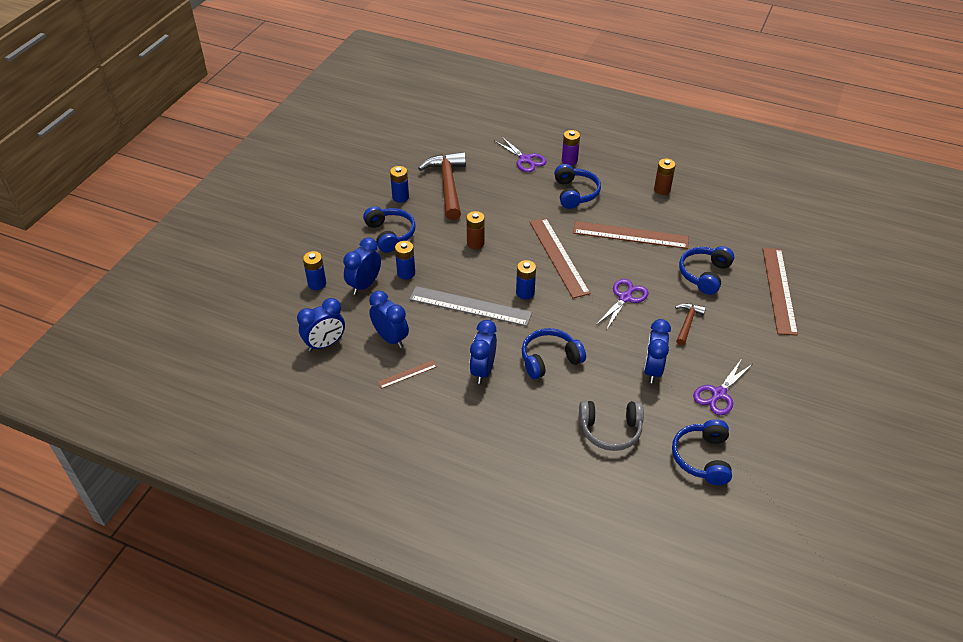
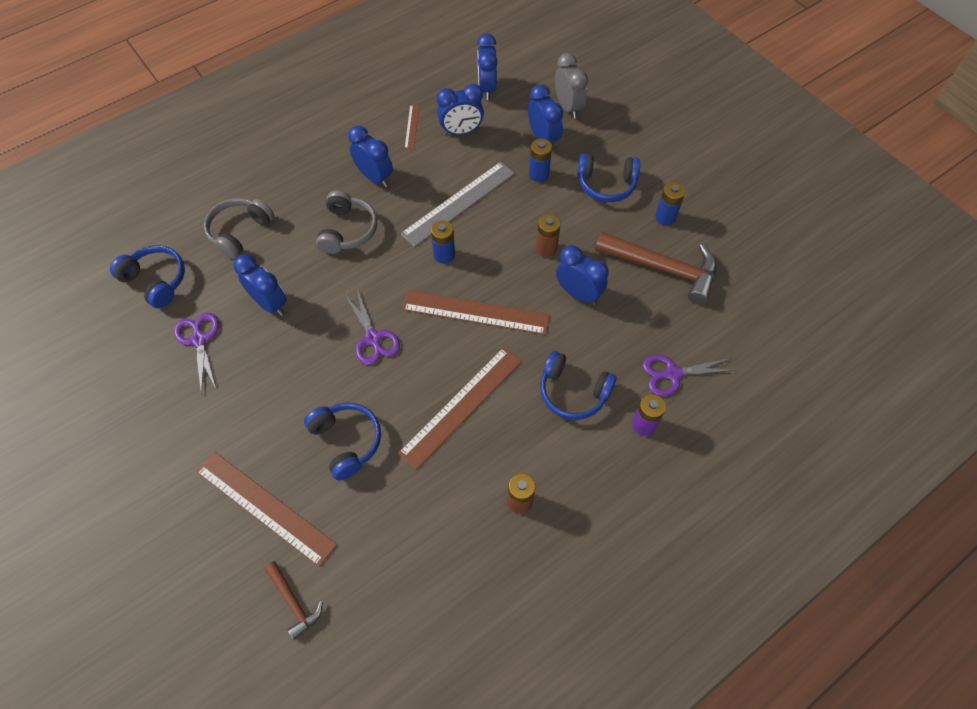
camera: 120 degrees right, 15 degrees up
blue battery [303,251,326,290] -> grey clock [555,53,588,119]
blue headphones [522,328,586,379] -> grey headphones [316,190,377,254]
brown hammer [675,303,706,346] -> brown hammer moved to [264,561,323,640]
none -> blue clock [556,245,609,305]

